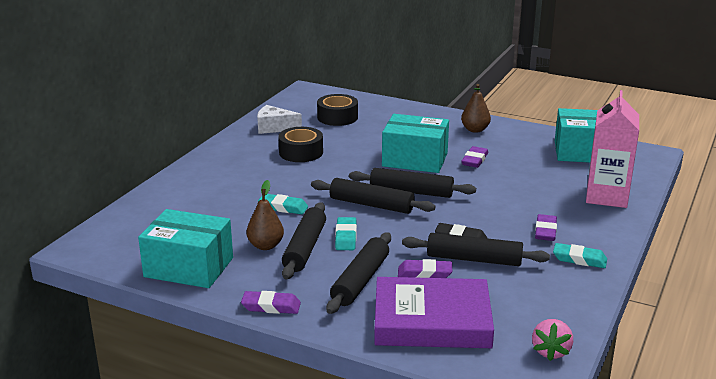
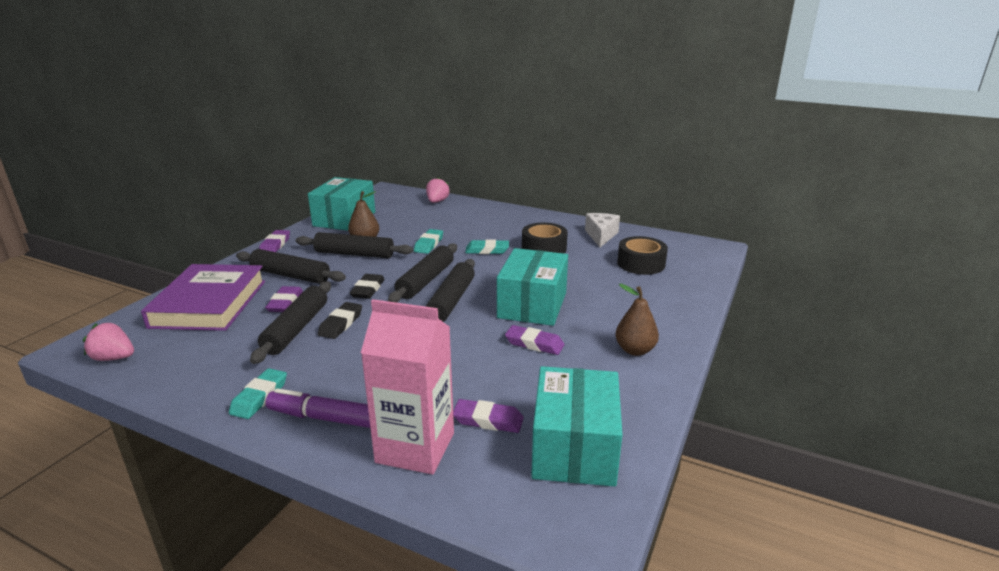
camera: 90 degrees right, 0 degrees up
turquoise eraser [335,217,357,250] -> turquoise eraser moved to [465,239,509,254]
purple eraser [535,214,557,241] -> purple eraser moved to [453,399,524,433]
none -> purple marker [265,388,370,428]
none -> black eraser [350,274,385,299]
none -> pink strawberry [426,177,450,203]

